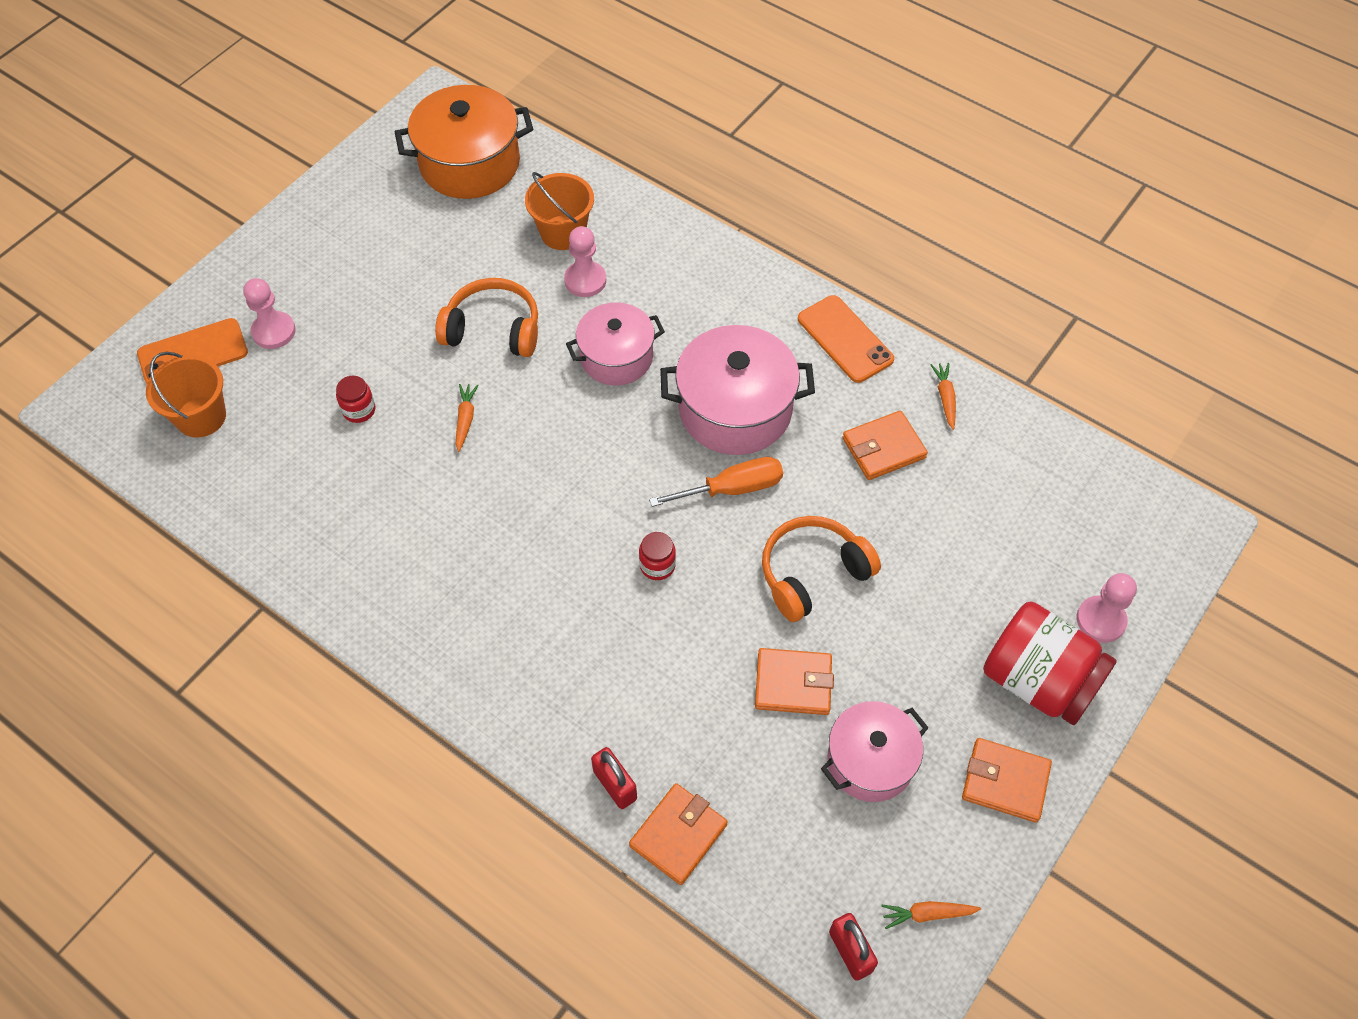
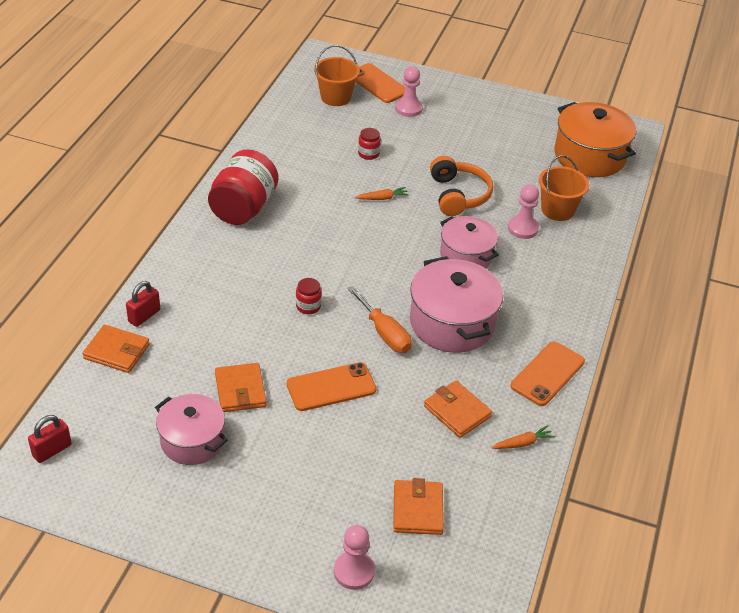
camera: 70 degrees right, 15 degrees down
orange headphones [762,516,881,622] -> orange phone [287,362,377,411]
orange carrot [881,901,981,929] -> none
orange wallet [962,738,1052,823] -> orange wallet moved to [393,478,444,535]
red jar [983,602,1117,725] -> red jar moved to [208,149,278,225]

